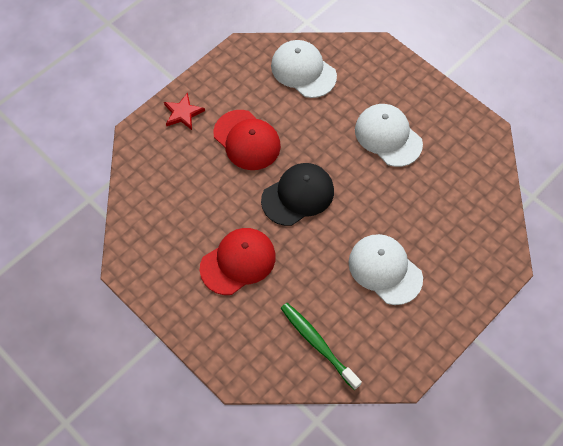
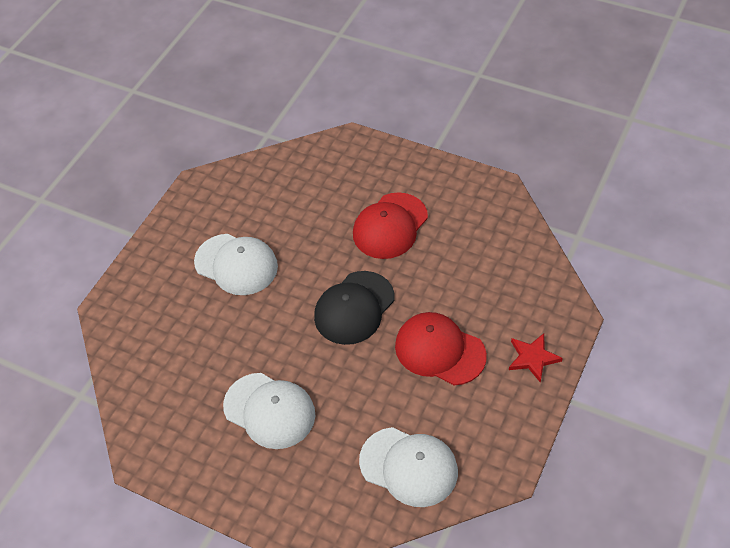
camera: 165 degrees right, 10 degrees down
green toothbrush [281,303,362,390] -> none

